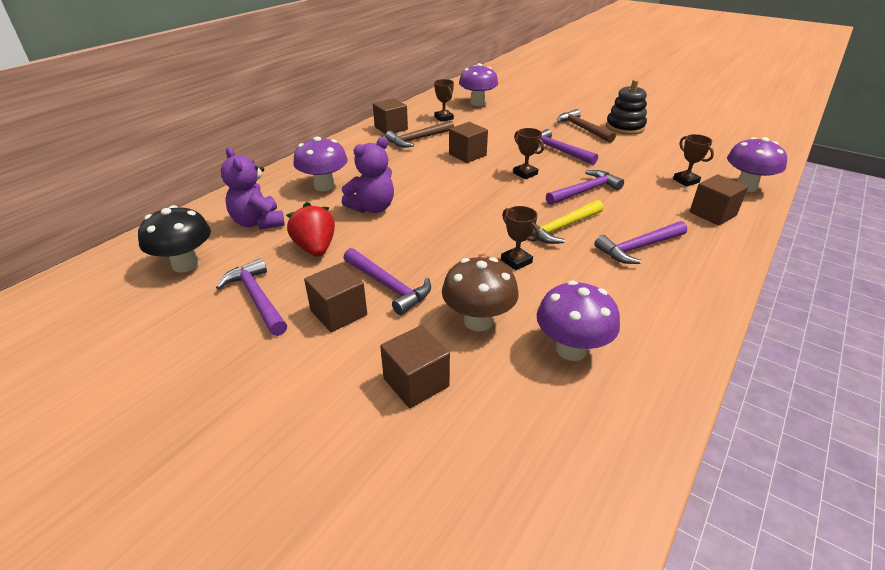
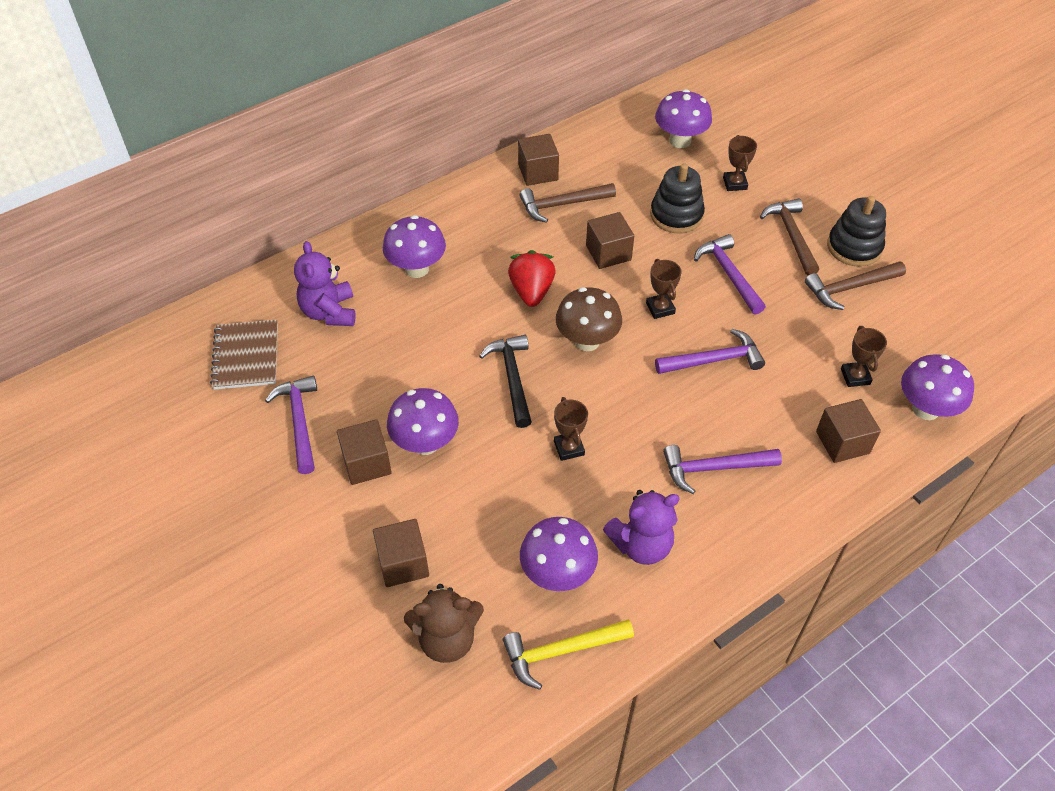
camera: 20 degrees right, 15 degrees up
black mushroom [138,205,211,273] -> brown notebook [210,319,278,390]
red strawberry [286,202,335,257] -> red strawberry moved to [508,250,556,307]
purple teddy bear [342,137,394,213] -> purple teddy bear moved to [603,490,680,565]
purple hammer [343,248,431,315] -> purple mushroom [387,388,459,455]
brown trophy [434,79,454,122] -> brown trophy moved to [723,135,757,191]
brown mushroom [442,257,519,331] -> brown mushroom moved to [556,287,622,351]
yellow hammer [531,200,604,244] -> yellow hammer moved to [503,619,634,690]
none -> brown teddy bear [404,584,484,663]
none -> black hammer [479,335,532,428]
none -> black stacking toy [650,163,705,233]
none -> brown hammer [805,261,906,310]

